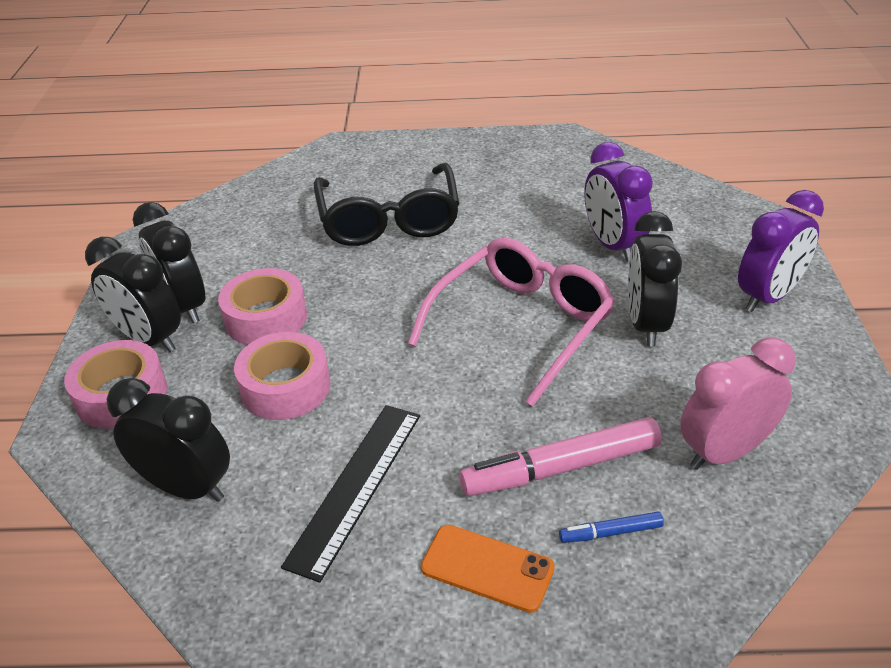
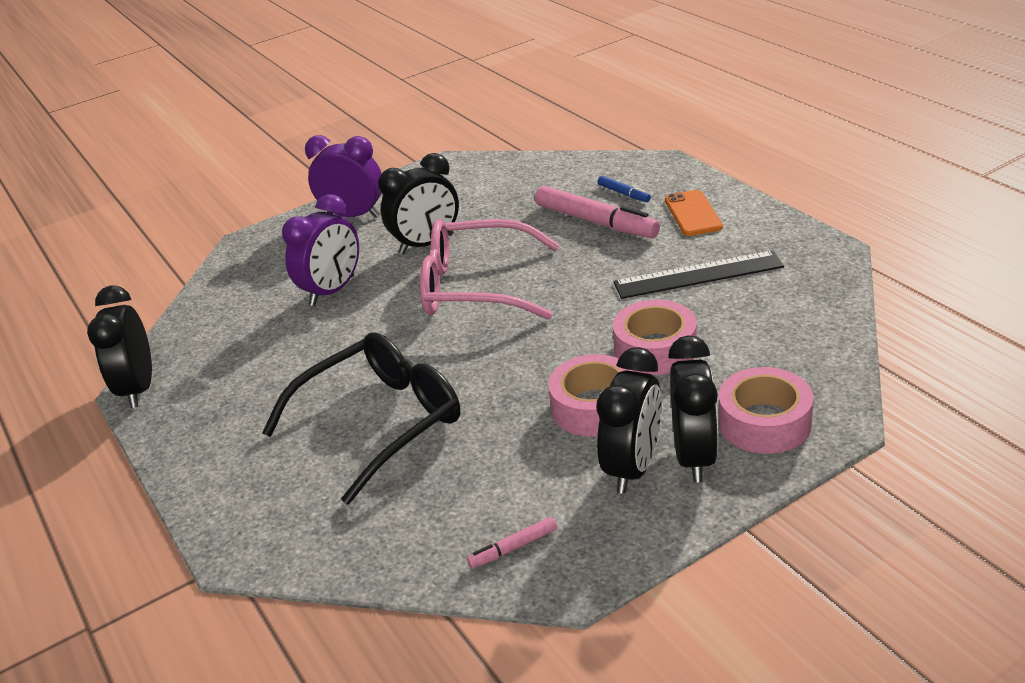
camera: 120 degrees left, 5 degrees down
black clock [107,378,230,502] -> black clock moved to [87,286,152,408]
pink clock [680,338,795,470] -> none
none -> pink marker [467,517,557,569]

